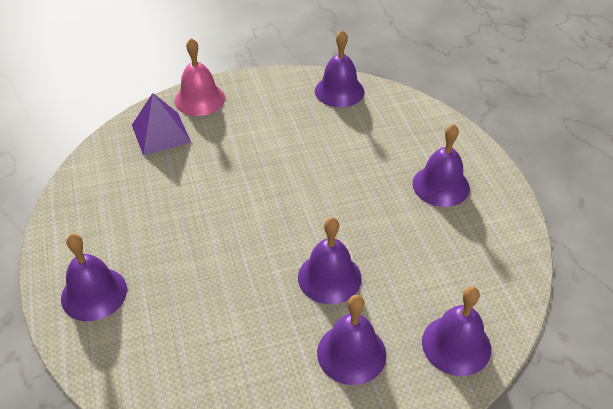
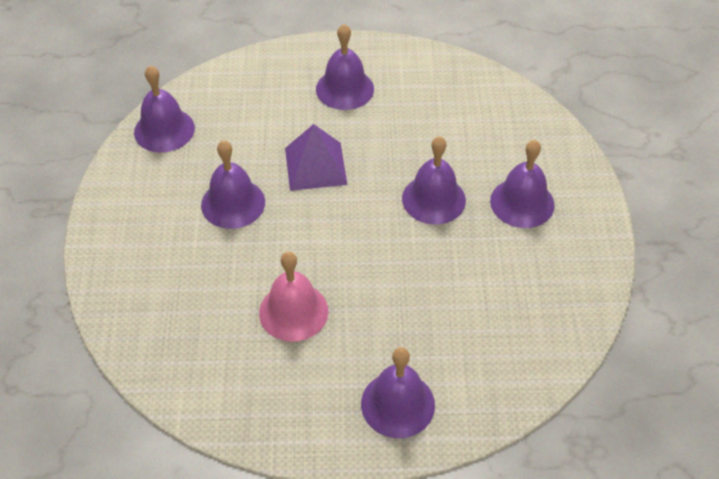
camera: 75 degrees left, 5 degrees up
purple pyramid [132,93,191,155] -> purple pyramid moved to [285,124,347,191]
pink bell [175,38,225,116] -> pink bell moved to [259,252,328,342]
purple bell [422,286,491,376] -> purple bell moved to [201,140,265,229]

